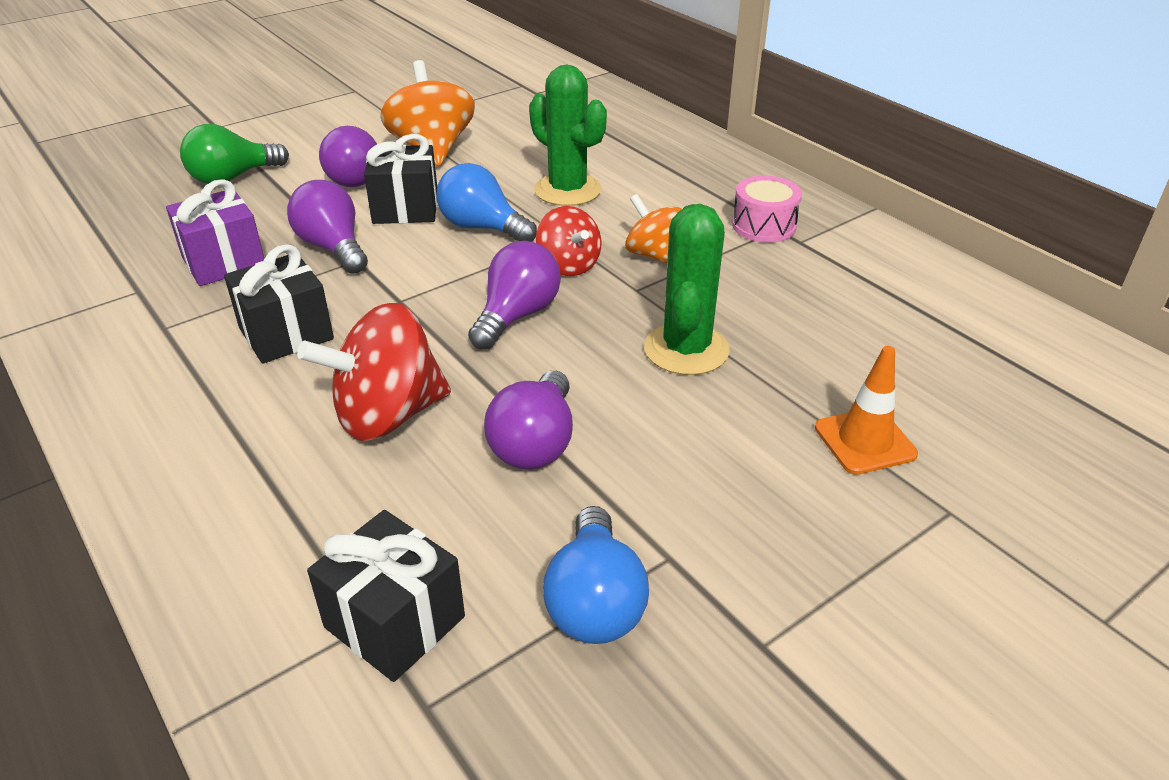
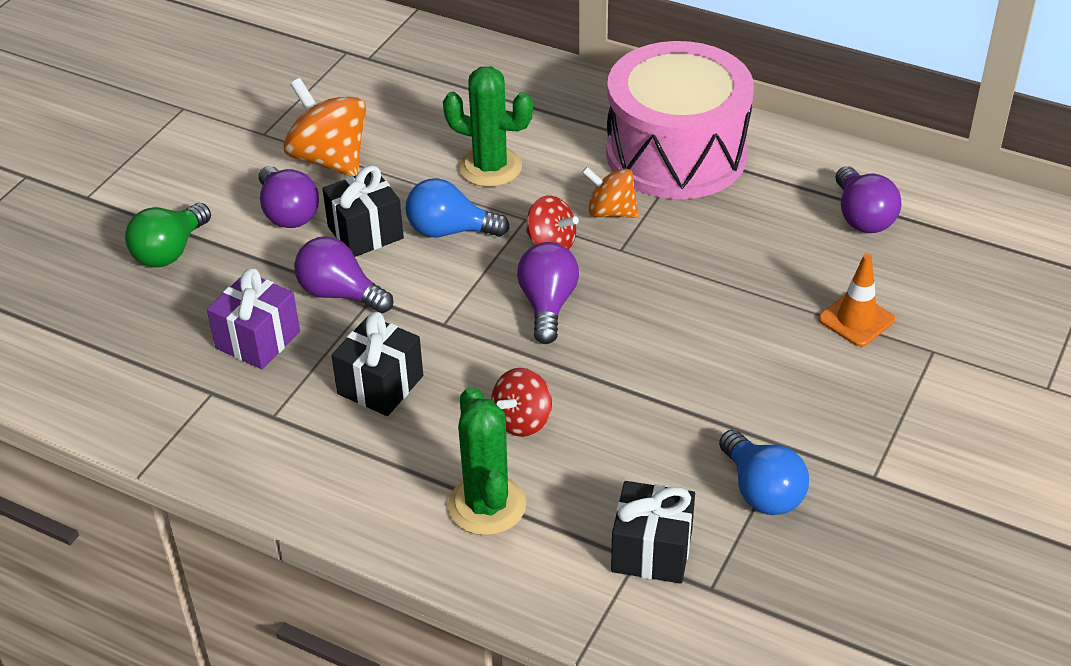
camera: 25 degrees left, 5 degrees up
red spinning top [297,303,451,441] -> red spinning top [491,368,552,437], size x0.62
purple light bulb [484,371,573,470] -> purple light bulb moved to [836,166,902,233]
green cactus [644,204,730,375] -> green cactus moved to [448,386,526,536]
pink drum [732,176,802,243] -> pink drum [606,41,754,199], size x2.50

